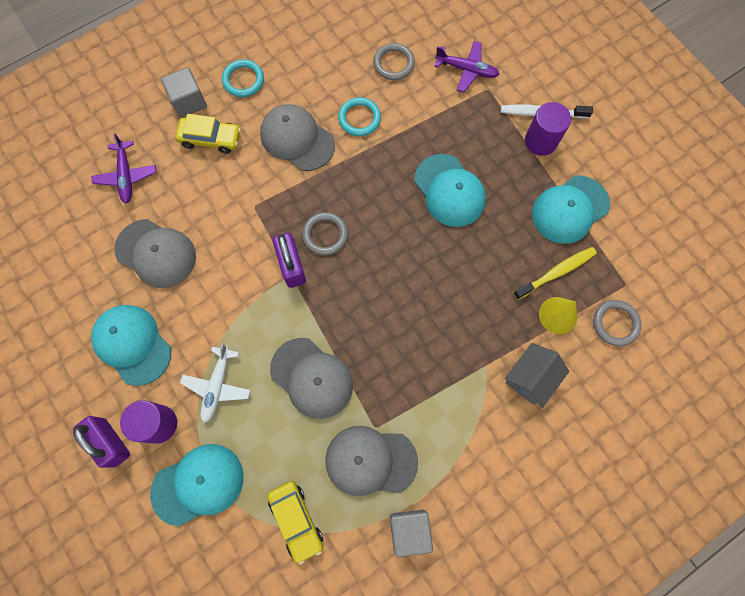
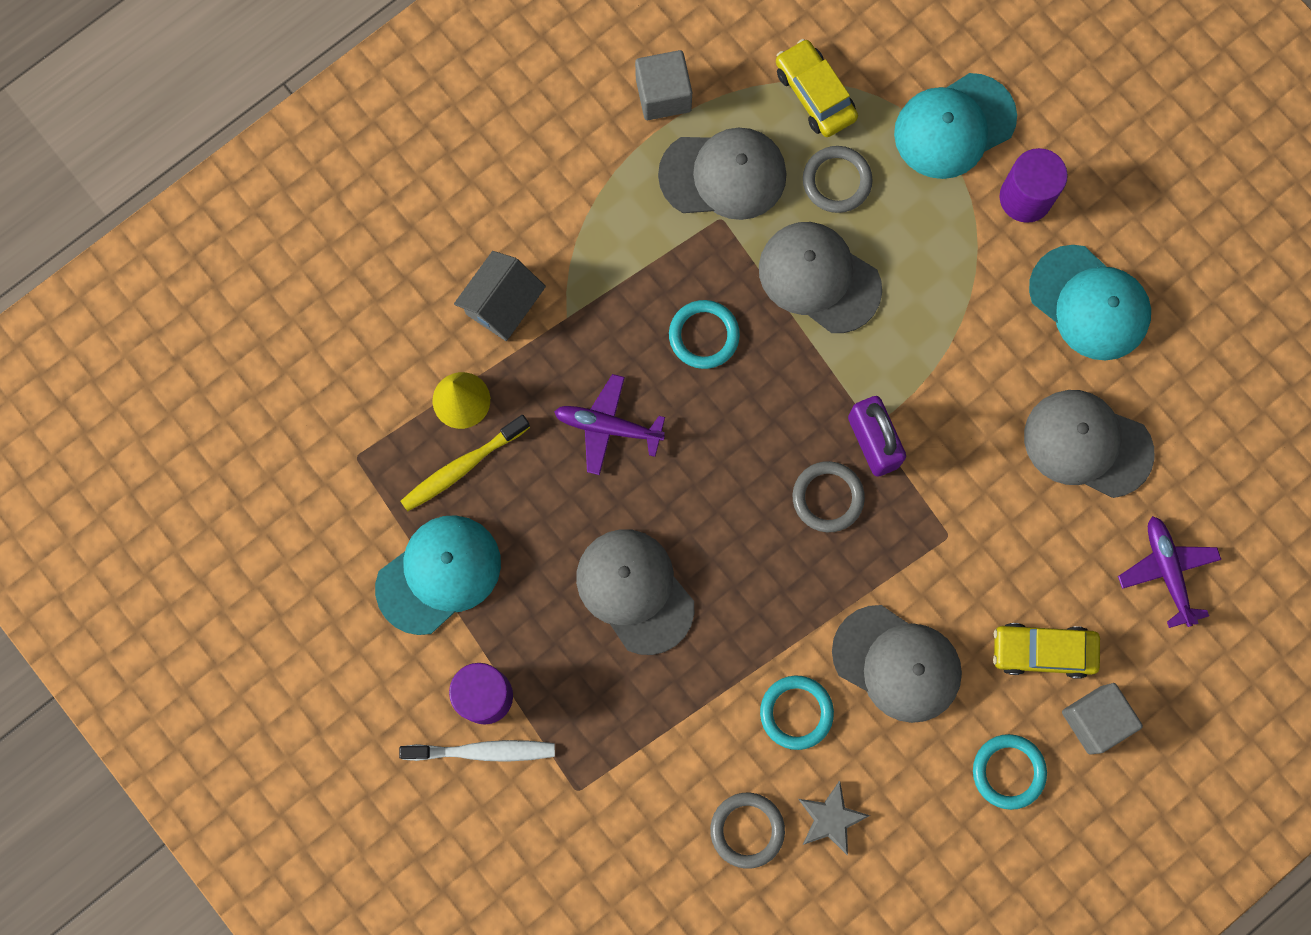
camera: 175 degrees right, 5 degrees up
purple padlock [73,416,130,468] -> none
white plane [180,344,251,423] -> none
turquoise cap [414,154,486,227] -> grey cap [576,529,694,655]
purple plane [434,41,500,93] -> purple plane moved to [554,374,665,475]
grey ring [593,300,642,346] -> grey ring moved to [803,146,873,213]
none -> turquoise ring [669,300,740,369]
none -> grey star [798,781,870,855]

